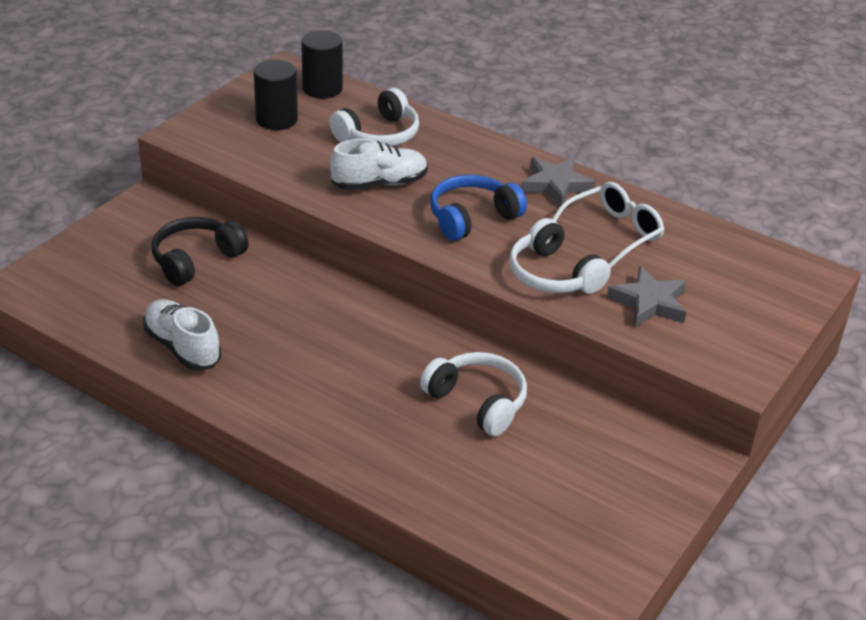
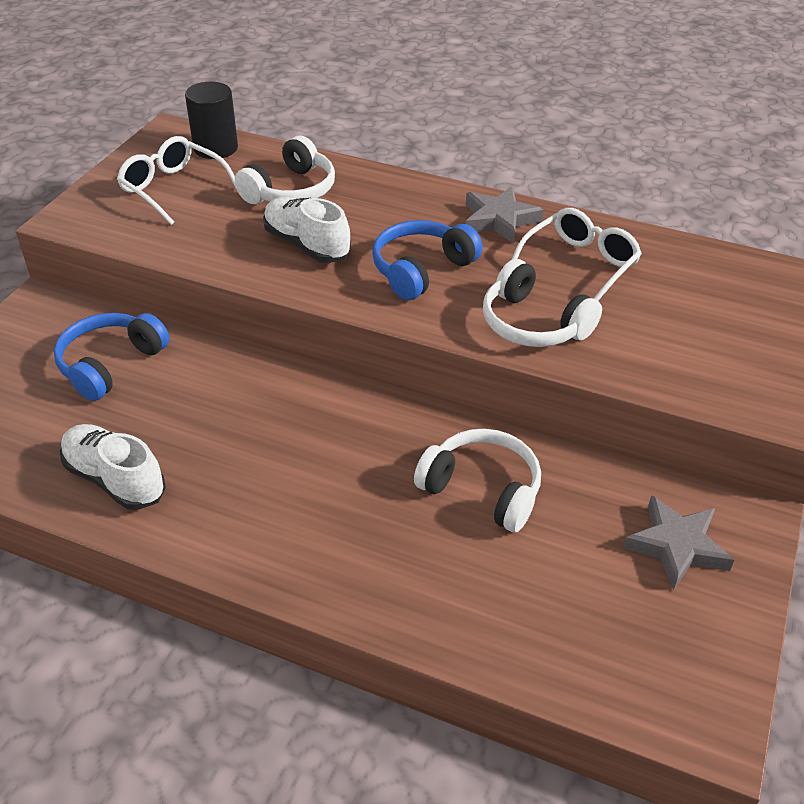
camera: 10 degrees left, 5 degrees up
black headphones [152,217,249,286] -> blue headphones [54,313,169,401]
black cylinder [254,60,298,130] -> white glasses [117,136,236,225]
white shoe [330,139,428,190] -> white shoe turned 105 degrees counterclockwise [263,197,351,263]
grey star [607,266,686,327] -> grey star moved to [623,495,734,591]

